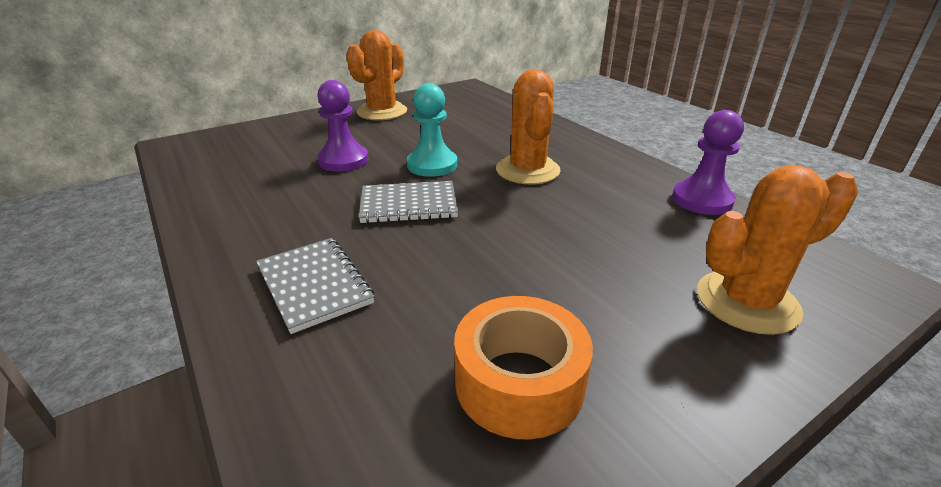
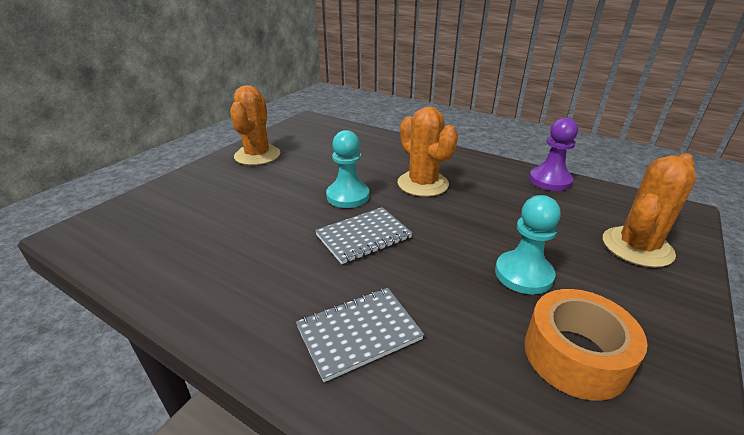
camera: 25 degrees left, 0 degrees up
grey notebook [256,238,374,334] -> grey notebook turned 60 degrees counterclockwise [296,288,424,382]
purple pawn [317,80,369,172] -> none
none -> turquoise pawn [495,195,561,294]

